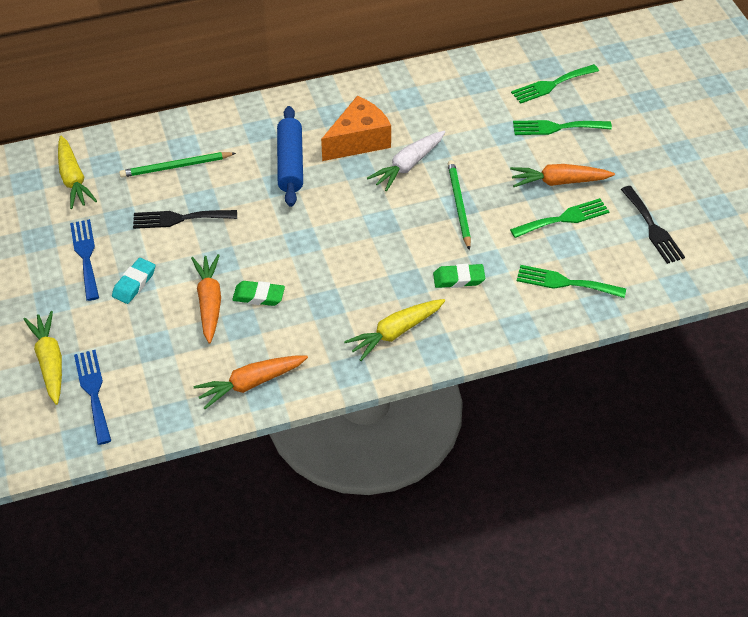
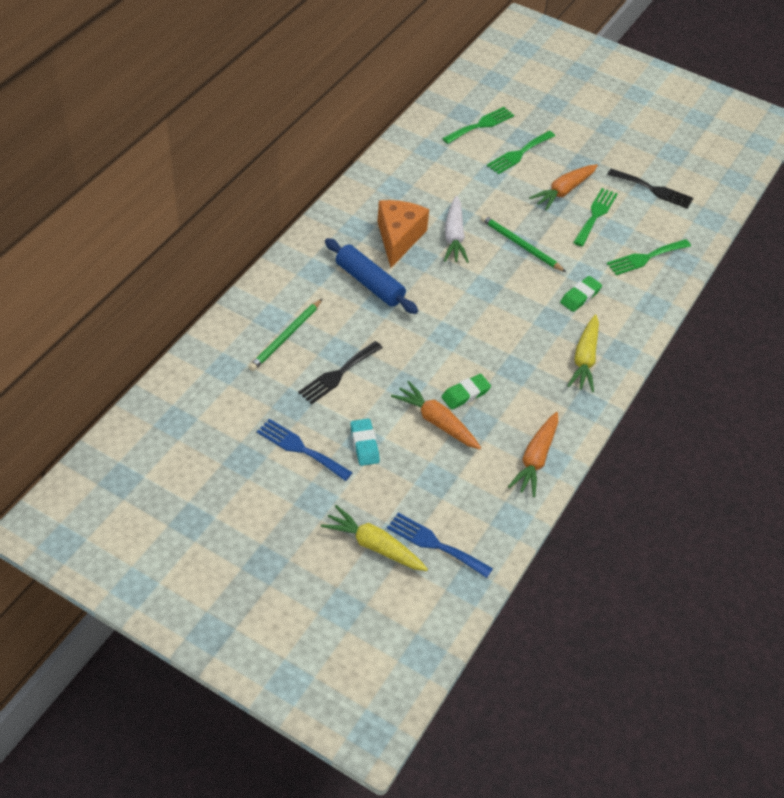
camera: 45 degrees left, 0 degrees up
yellow carrot [58,136,97,209] -> none
green fork [511,64,599,104] -> green fork turned 150 degrees counterclockwise [442,107,514,144]

